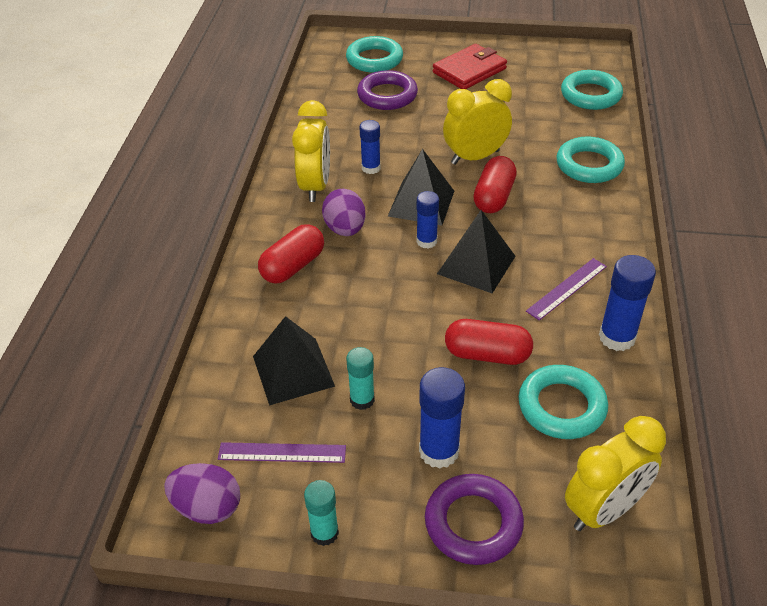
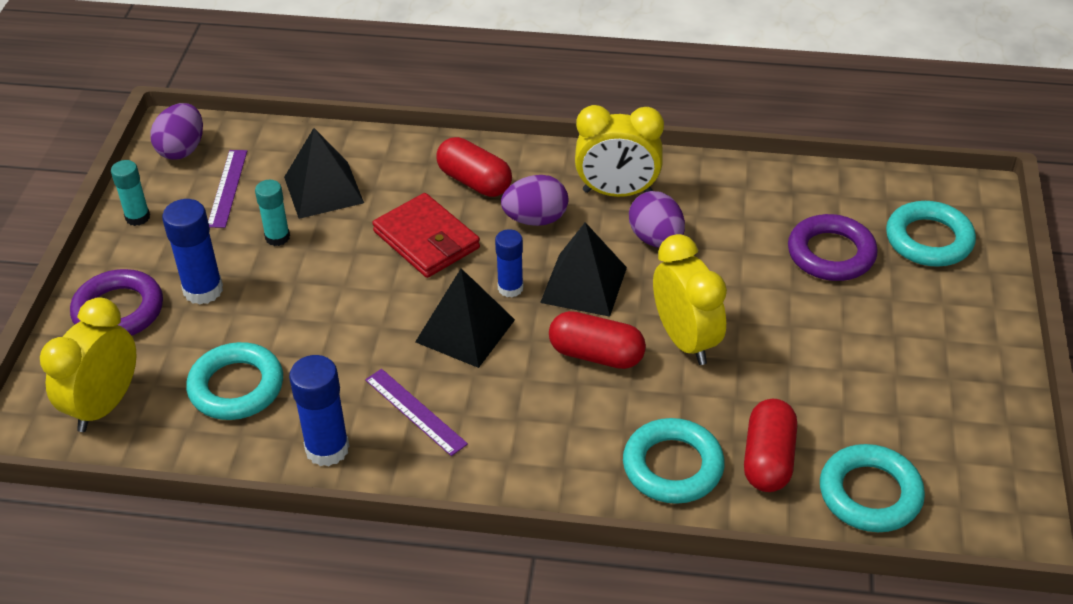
camera: 90 degrees right, 0 degrees up
blue glue stick [359,120,381,174] -> purple egg [629,191,685,248]
red wallet [433,44,507,89] -> red wallet moved to [372,193,480,278]
red capsule [445,319,533,365] -> red capsule moved to [744,399,797,492]
yellow clock [565,416,666,531] -> yellow clock turned 60 degrees clockwise [40,298,136,432]

